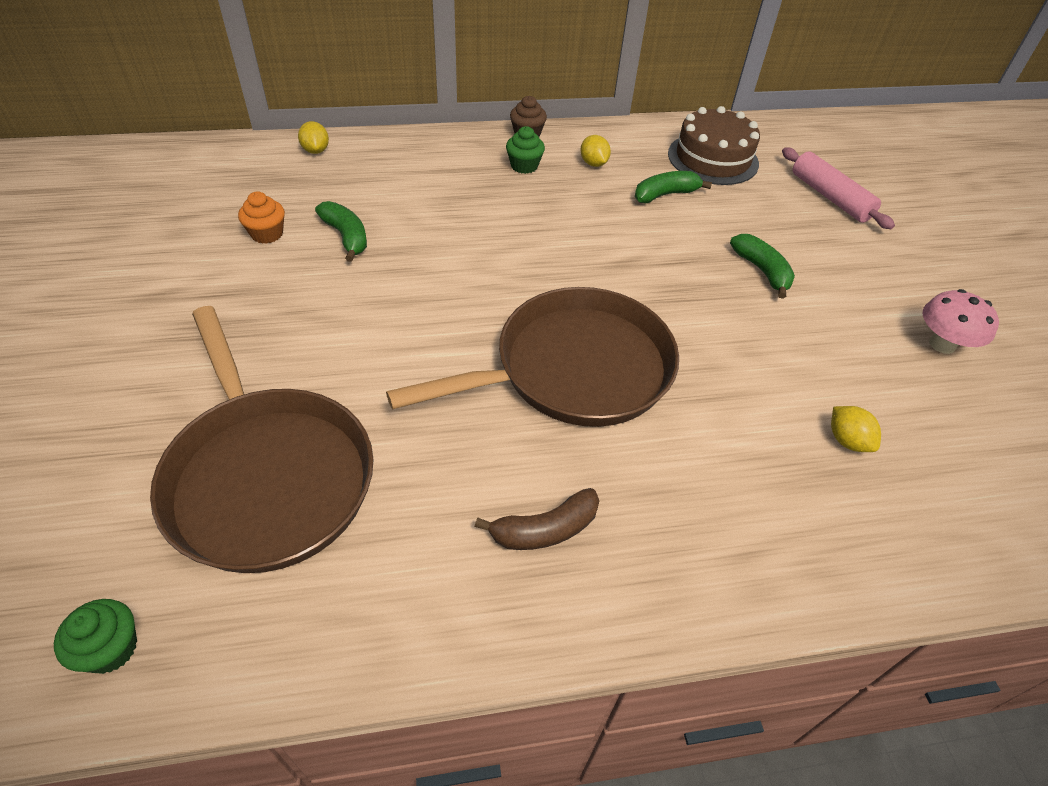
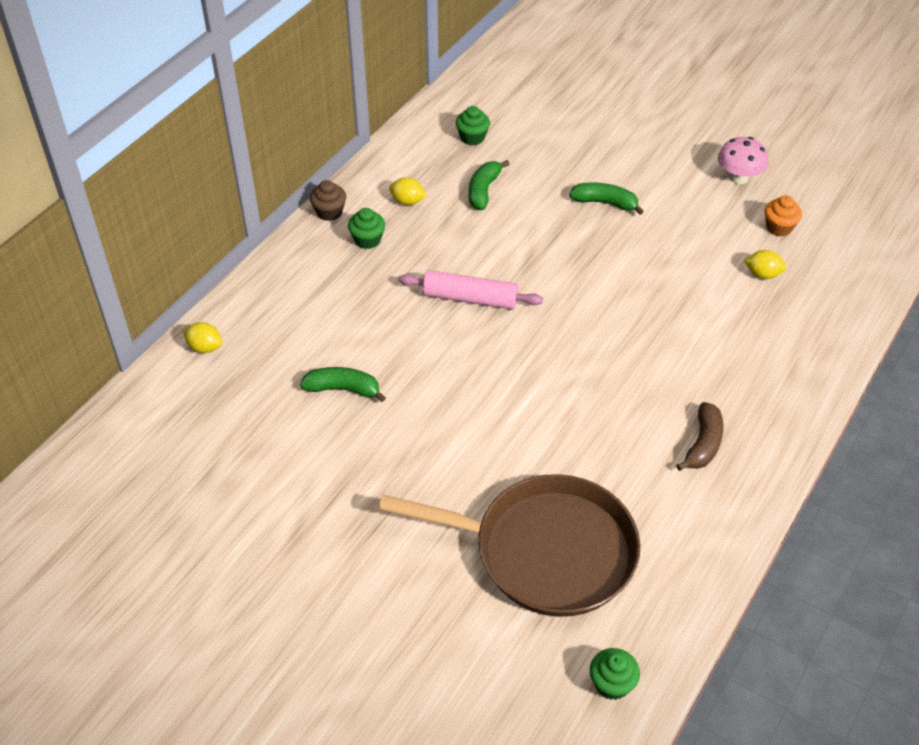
camera: 45 degrees left, 0 degrees up
orange cupcake [238,192,285,244] -> orange cupcake moved to [765,195,802,236]
brown pan [386,287,679,427] -> none
brown cake [668,106,760,185] -> green cupcake [456,106,490,145]
pink rolling pin [782,147,895,229] -> pink rolling pin moved to [399,270,543,309]

